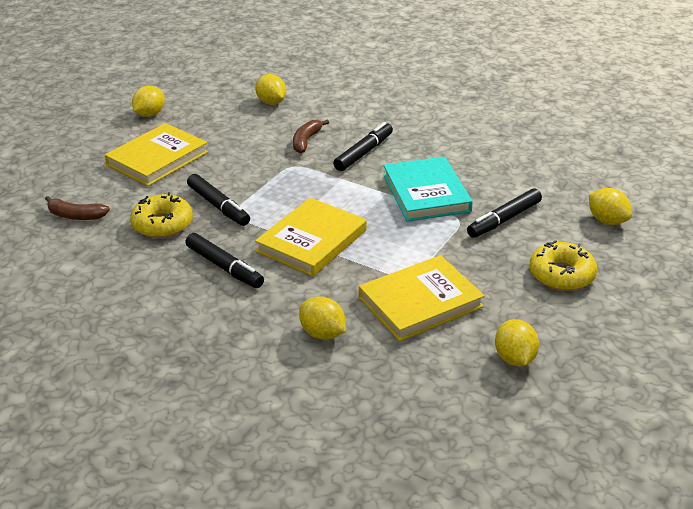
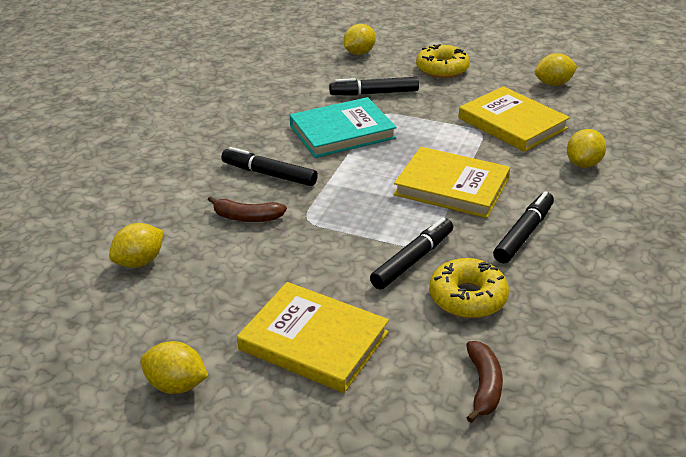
camera: 100 degrees left, 0 degrees up
black marker [467,188,542,238] -> black marker turned 135 degrees clockwise [329,77,419,96]

